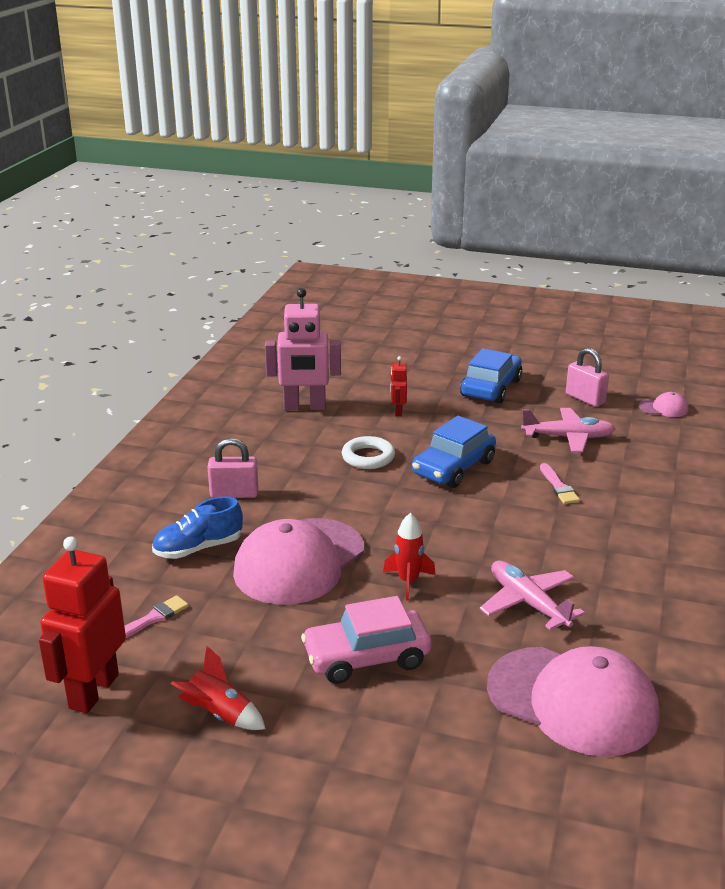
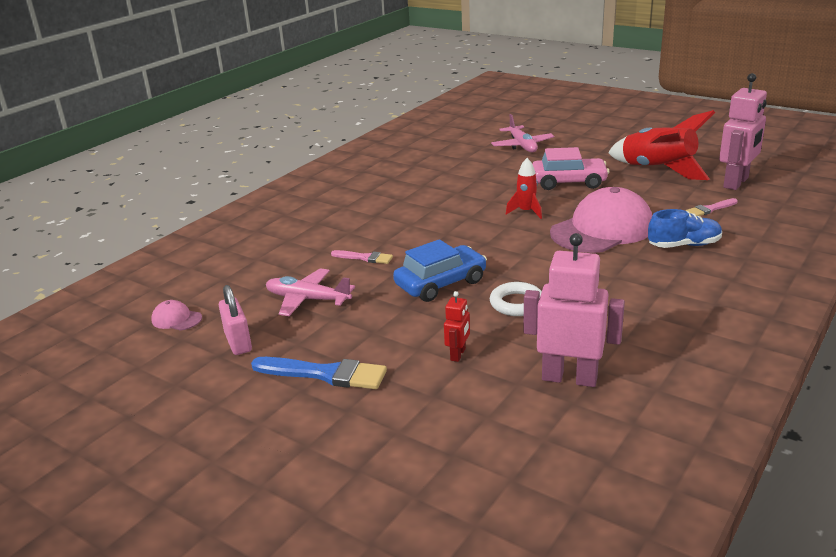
camera: 160 degrees left, 0 degrees up
red robot [39,536,126,713] -> pink robot [719,73,767,190]
red rocket [171,646,266,730] -> red rocket [608,110,715,180], size x1.99
pink padlock [208,438,259,498] -> none
blue car [460,348,522,404] -> blue brush [251,357,387,389]
pink plane [480,560,585,630] -> pink plane moved to [491,114,554,152]
pink cap [487,646,659,757] -> none
pink brush [540,463,580,504] -> pink brush turned 105 degrees clockwise [331,250,393,264]

